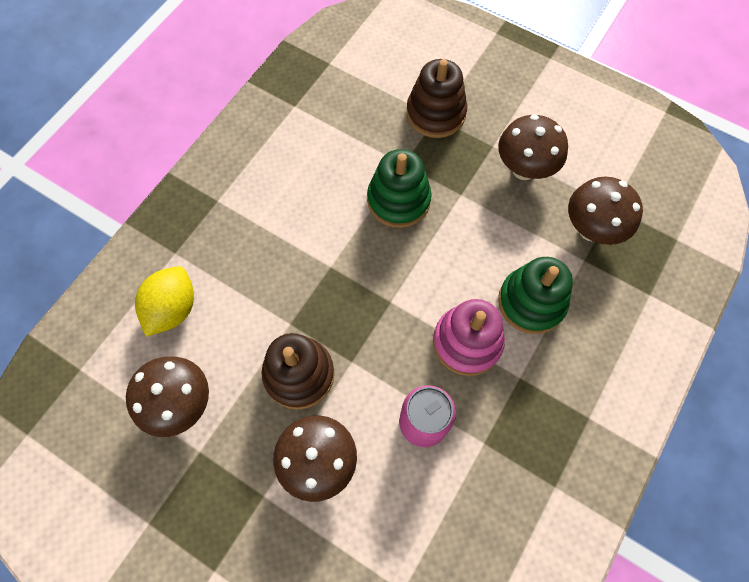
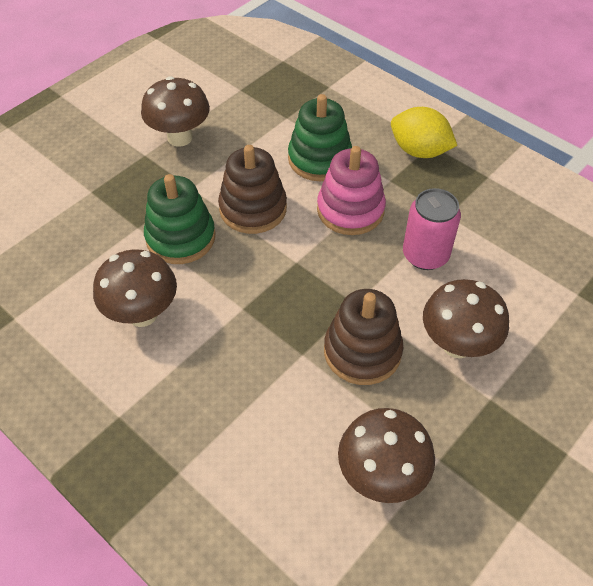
camera: 80 degrees left, 15 degrees down
yellow lemon [135,266,194,337] -> yellow lemon moved to [391,107,457,158]
brown stacking toy [406,59,467,138] -> brown stacking toy moved to [218,145,287,234]
brown mushroom [568,176,643,245] -> brown mushroom moved to [93,249,177,327]

